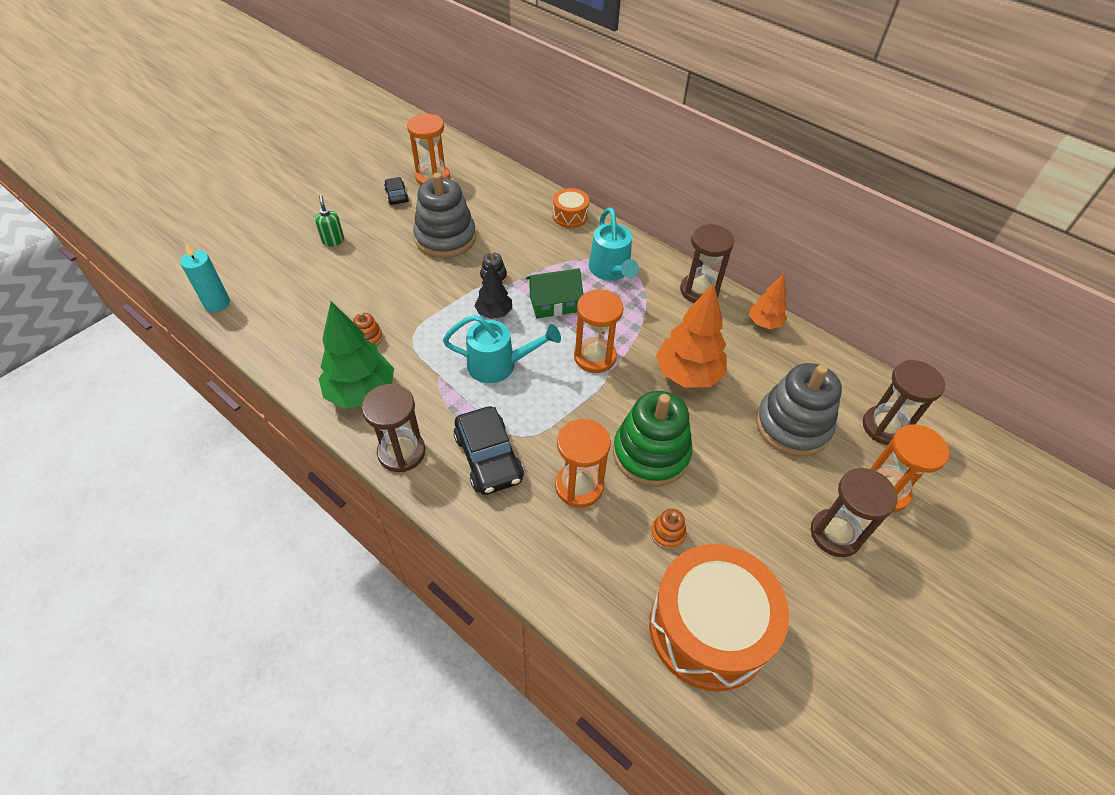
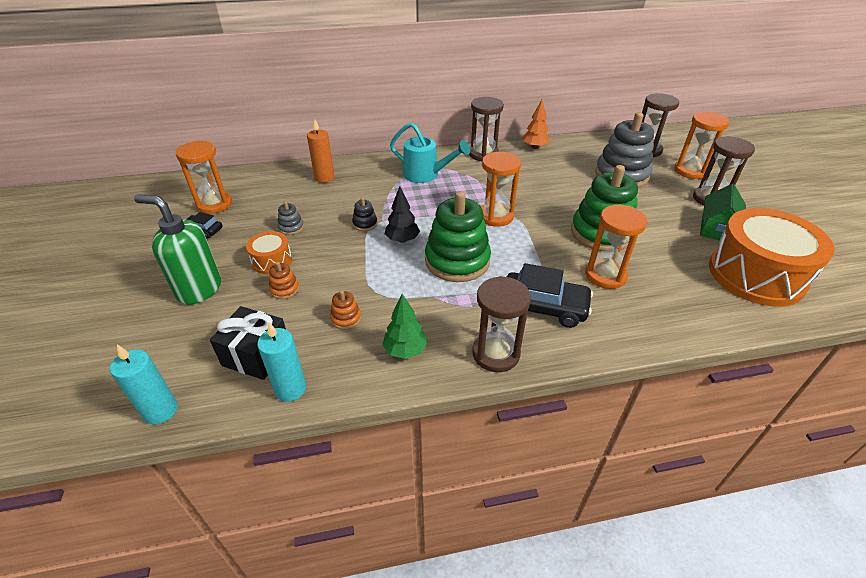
camera: 50 degrees left, 10 degrees down
green soap dispenser [315,195,344,246] -> green soap dispenser [134,194,221,305], size x1.98
green tree [319,301,394,409] -> green tree [382,294,427,359], size x0.57
grey stacking toy [413,173,476,258] -> grey stacking toy [278,201,304,235], size x0.42
turquoise watering can [443,315,561,383] -> green stacking toy [425,191,491,282]
green house [526,268,583,319] -> green house moved to [700,184,746,240]
orange drum [553,188,589,228] -> orange drum moved to [246,231,292,274]
orange stacking toy [651,509,686,550] -> orange stacking toy moved to [269,262,299,299]
orange tree [656,283,727,388] -> none
none -> black gift [210,306,286,380]
none -> turquoise candle [257,323,306,402]
none -> orange candle [307,120,335,183]

